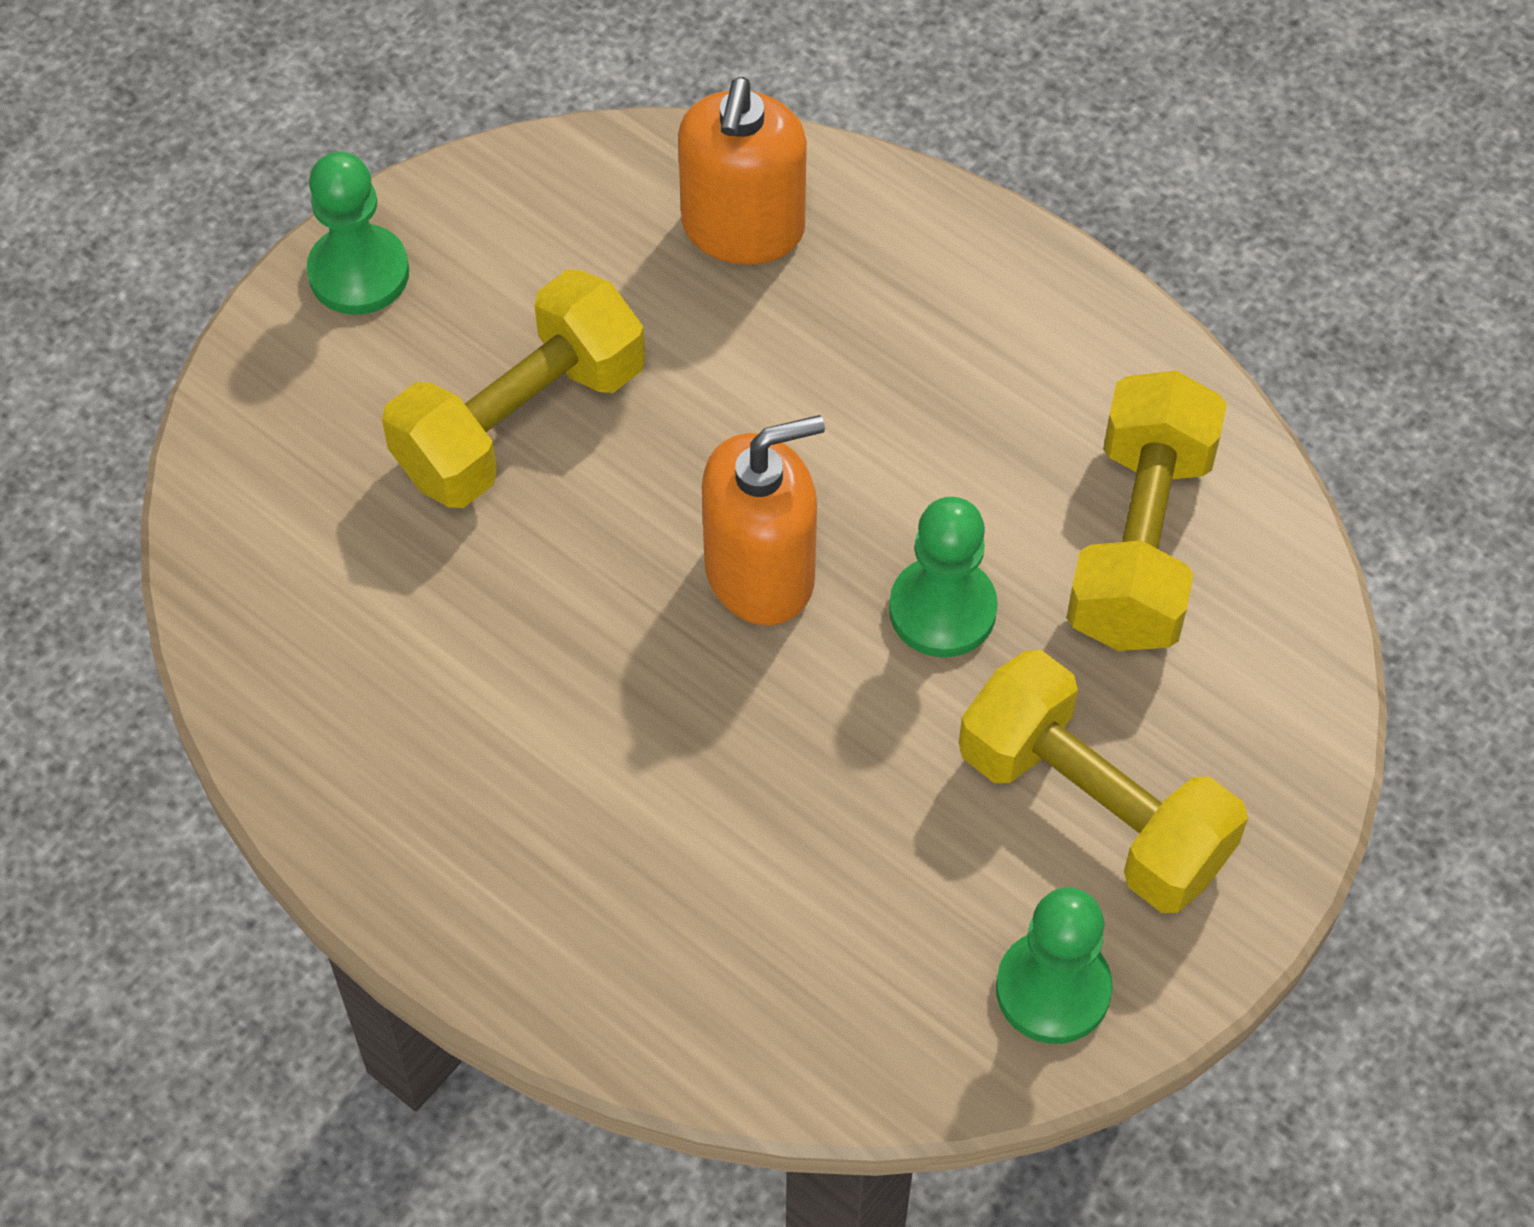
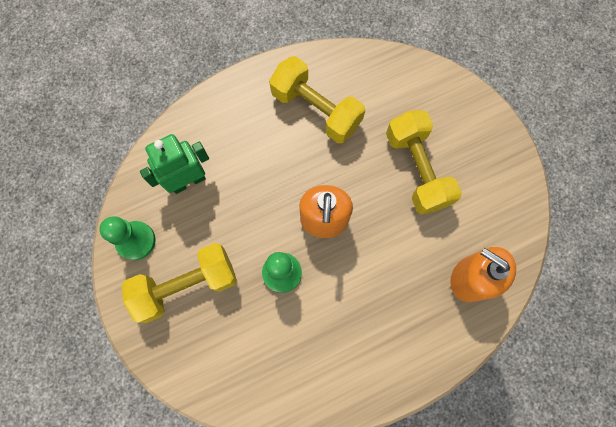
camera: 115 degrees right, 15 degrees up
green pawn [307,152,409,315] -> none
yellow dumbbell [1067,370,1227,651] -> yellow dumbbell moved to [269,56,365,143]
none -> green robot [140,134,209,194]

